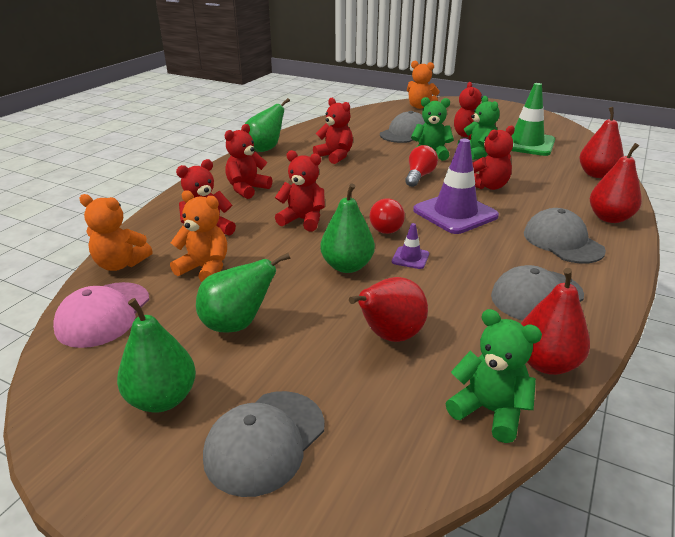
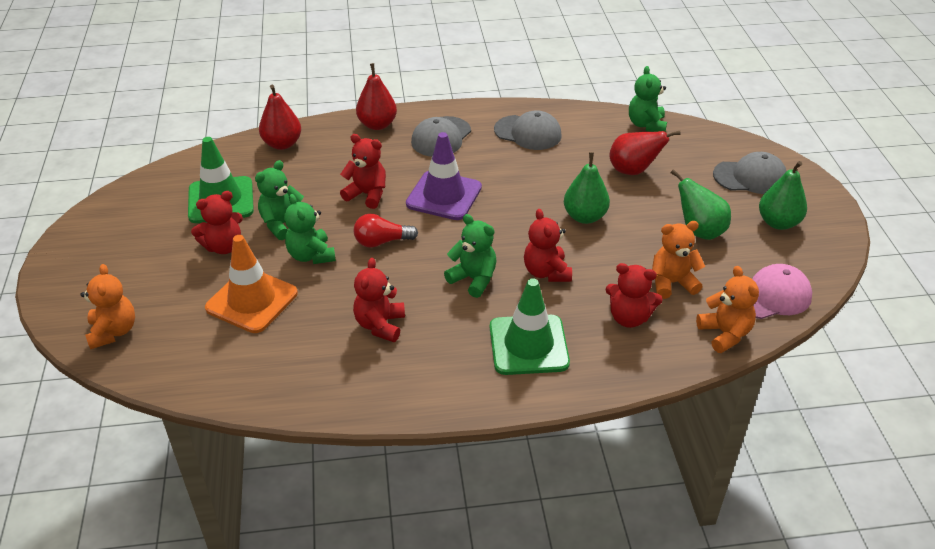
camera: 125 degrees left, 10 degrees up
orange teddy bear [170,190,227,282] -> orange teddy bear turned 90 degrees clockwise [652,221,705,299]
red teddy bear [225,124,272,199] -> green traffic cone [490,278,570,375]
green pear [245,98,290,152] -> none
red light bulb [370,198,405,234] -> none
grey cap [380,111,425,143] -> orange traffic cone [205,235,298,333]
purple traffic cone [392,223,429,269] -> none
red pear [521,268,590,375] -> none
none -> green teddy bear [444,214,497,298]

